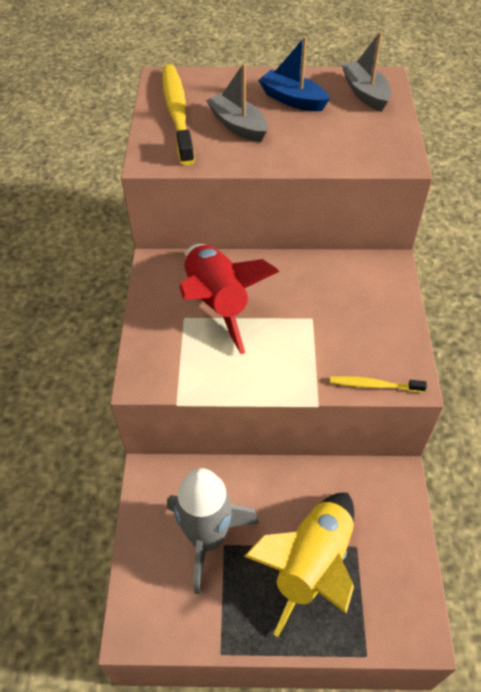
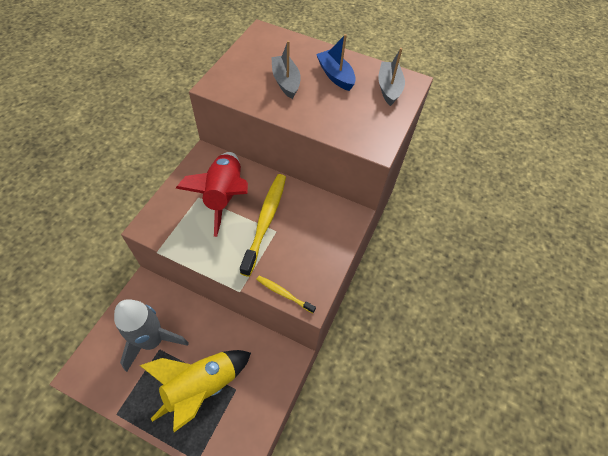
camera: 20 degrees right, 5 degrees up
yellow toothbrush [162,64,195,165] -> yellow toothbrush moved to [240,174,286,277]

